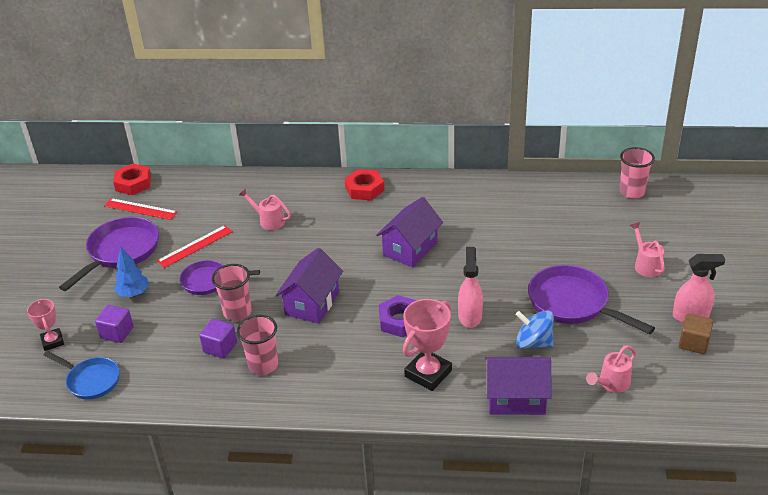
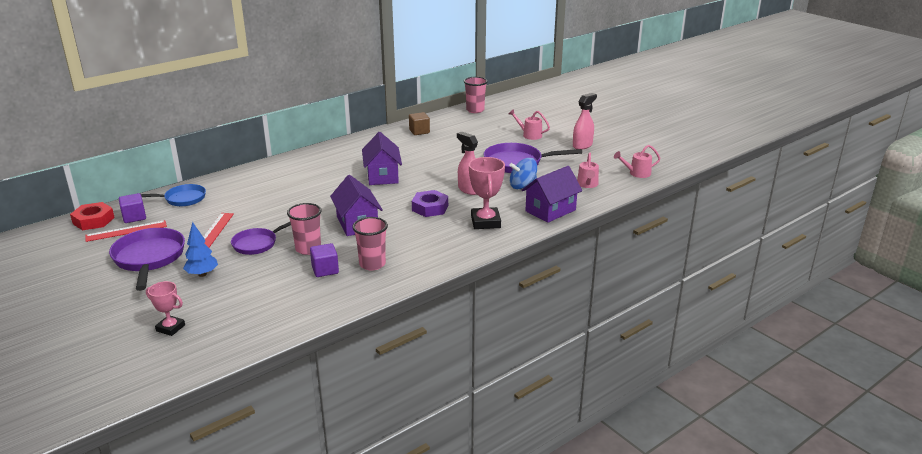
camera: 45 degrees left, 10 degrees down
blue pan [44,351,120,399] -> blue pan moved to [141,184,206,206]
purple cube [95,305,134,343] -> purple cube moved to [119,193,146,223]
pink watering can [239,188,291,230] -> pink watering can moved to [614,145,660,178]
red nut [344,169,384,200] -> none
brown cube [679,314,713,354] -> brown cube moved to [409,112,430,135]

